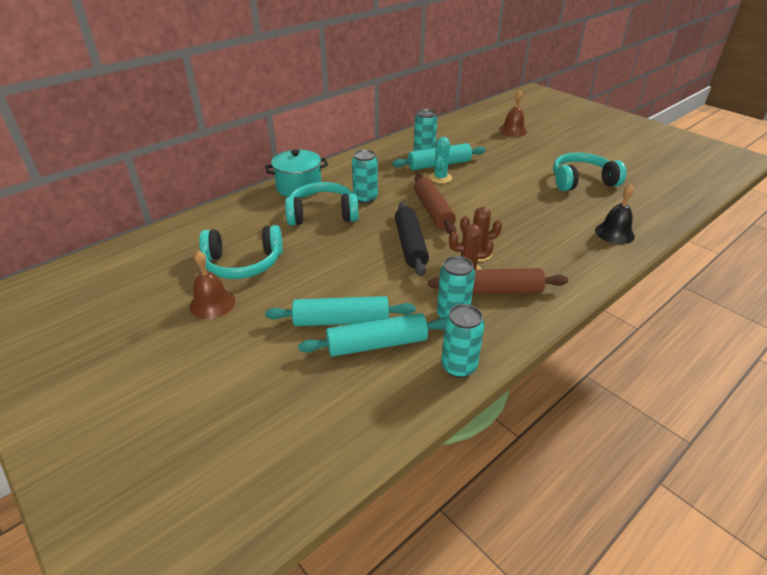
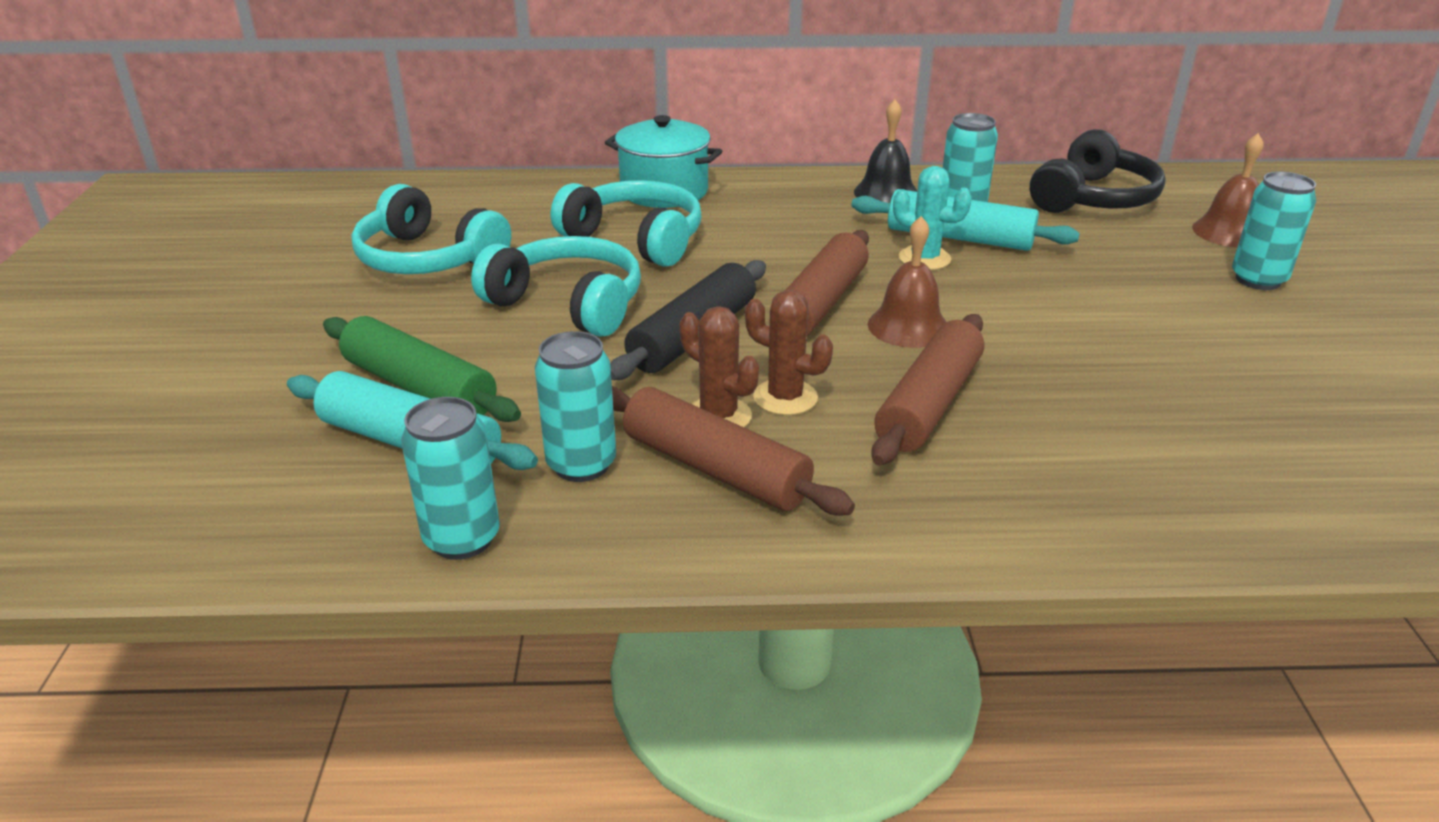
camera: 40 degrees right, 5 degrees down
brown bell [190,251,235,319] -> brown bell moved to [868,216,946,348]
turquoise rolling pin [265,296,416,326] -> green rolling pin [323,316,521,422]
turquoise can [352,149,378,204] -> turquoise can moved to [1232,171,1316,290]
turquoise cactus [429,137,452,183] -> turquoise cactus turned 60 degrees clockwise [893,166,972,270]
turquoise headphones [553,153,626,191] -> turquoise headphones moved to [471,236,641,337]
black bell [595,184,635,244] -> black bell moved to [854,99,917,203]
none -> brown rolling pin [871,314,984,465]
none -> black headphones [1030,129,1166,213]

